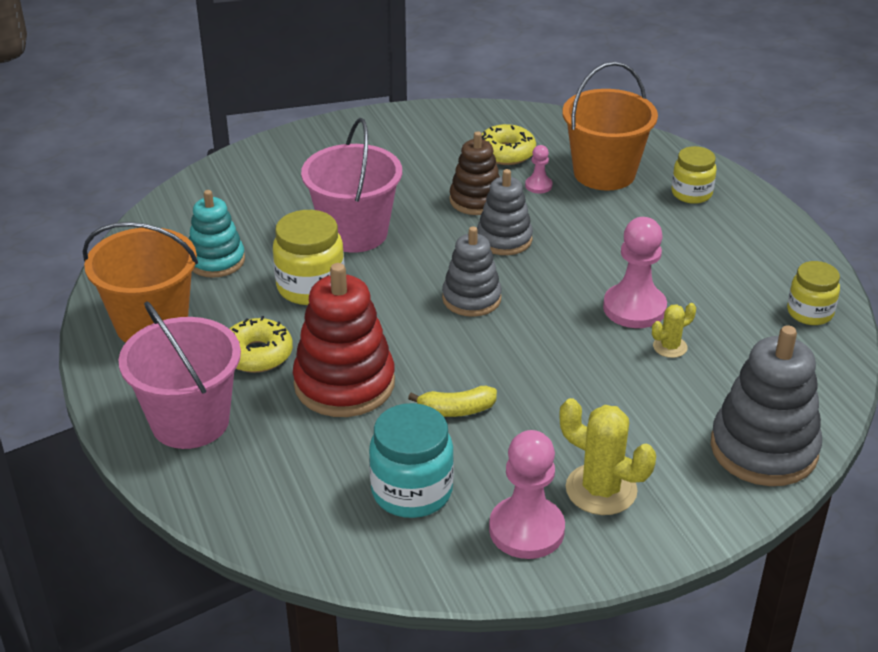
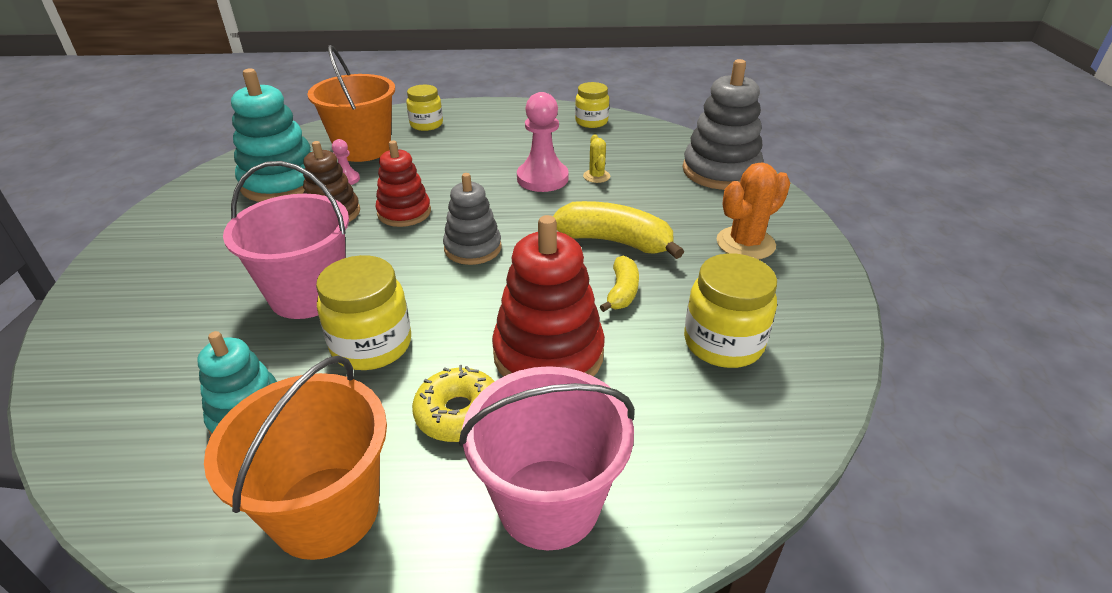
camera: 70 degrees left, 0 degrees up
turquoise jar [369,403,454,518] -> yellow jar [684,253,777,368]
grey stacking toy [477,169,533,255] -> red stacking toy [375,140,431,227]
yellow donut [481,124,536,165] -> turquoise stacking toy [231,68,312,202]
pink pawn [489,430,565,559] -> none
yellow cactus [559,398,656,515] -> orange cactus [717,162,790,259]
none -> yellow banana [553,201,684,259]

